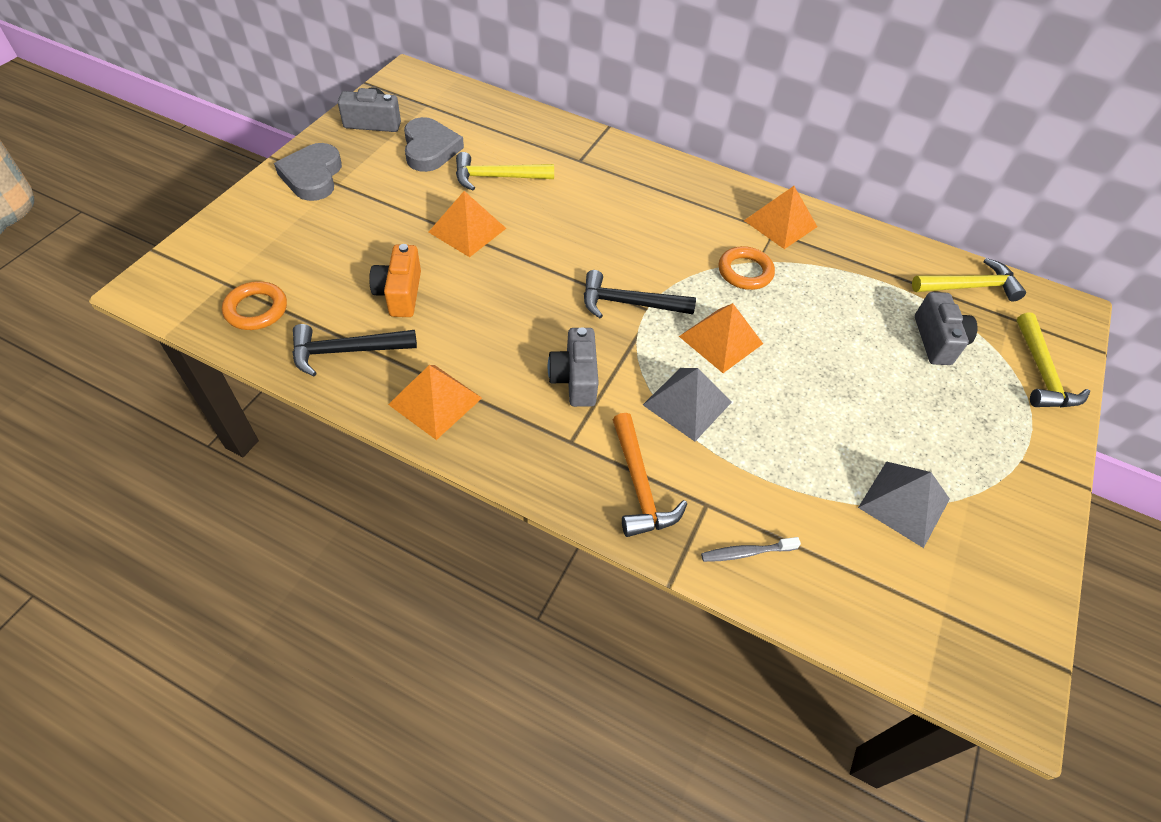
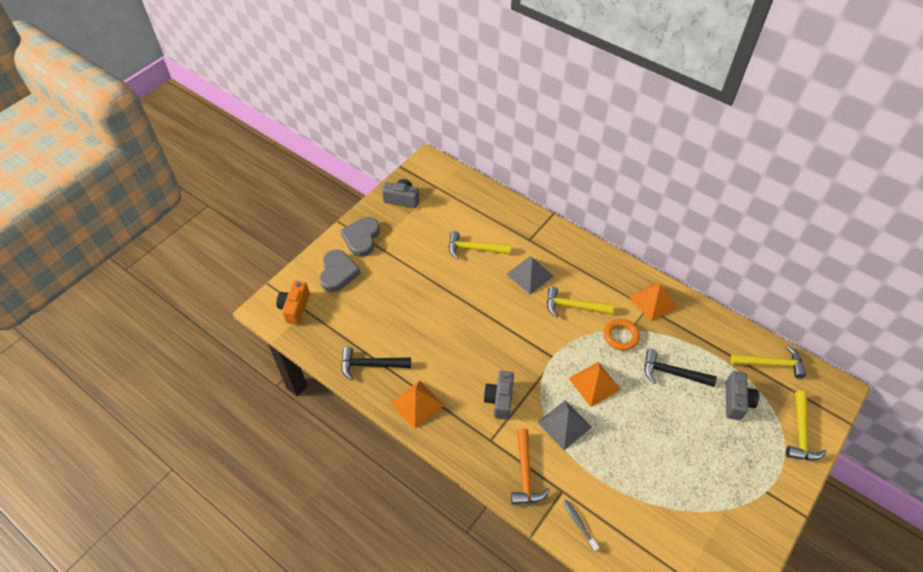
camera: 15 degrees right, 0 degrees up
orange ring [222,281,287,330] -> none
orange camera [369,244,421,317] -> orange camera moved to [276,281,310,325]
grey heart [404,117,464,172] -> grey heart moved to [320,249,361,292]
orange pyramid [428,191,506,257] -> none
black hammer [584,270,696,318] -> black hammer moved to [644,349,717,387]
grey toothbrush [701,537,801,562] -> grey toothbrush turned 60 degrees clockwise [563,499,599,552]
grey pyramid [858,461,950,548] -> grey pyramid moved to [506,257,553,294]
none -> yellow hammer [547,286,614,318]

